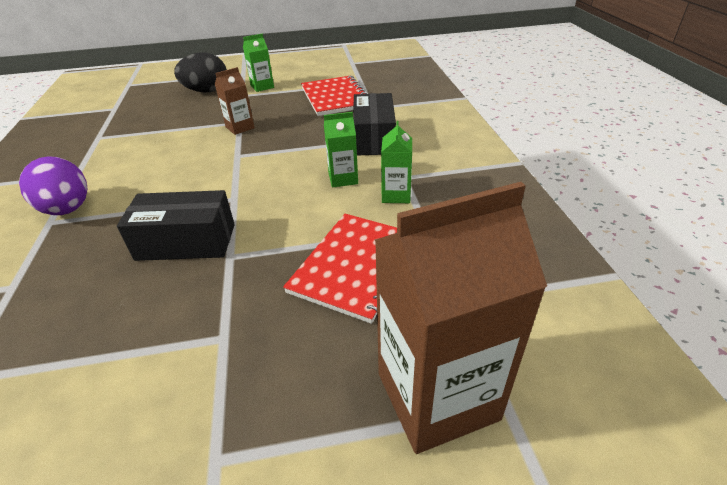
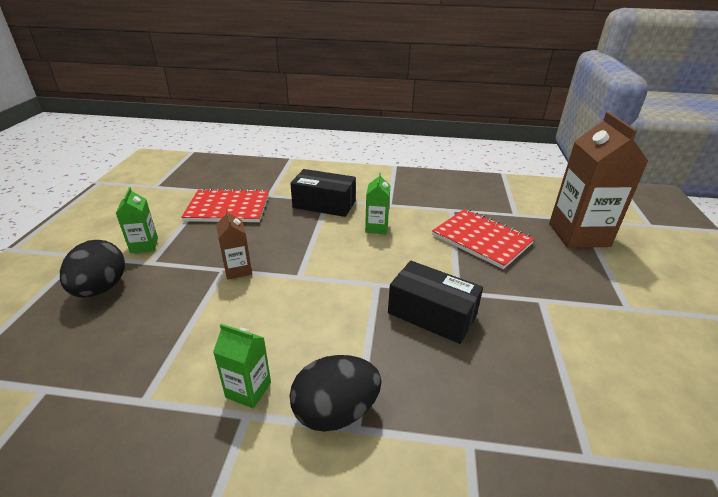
camera: 75 degrees left, 5 degrees down
purple egg [19,156,87,215] -> black egg [290,355,382,432]
black box [117,190,235,261] -> black box turned 75 degrees counterclockwise [388,261,483,344]
green carton [381,121,412,203] -> green carton moved to [213,324,271,408]

